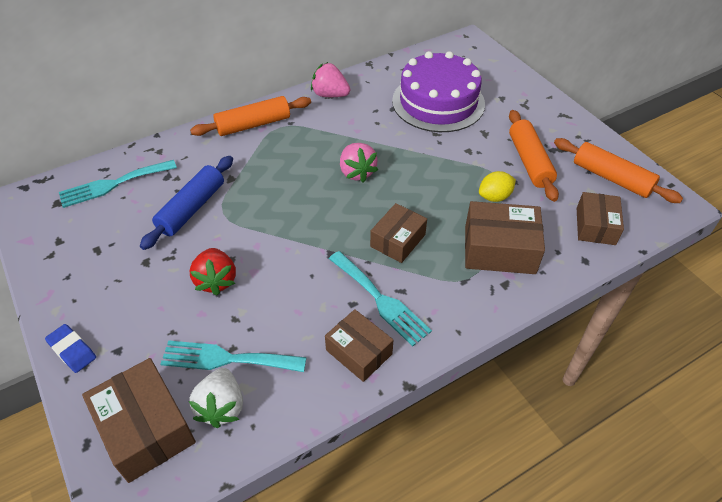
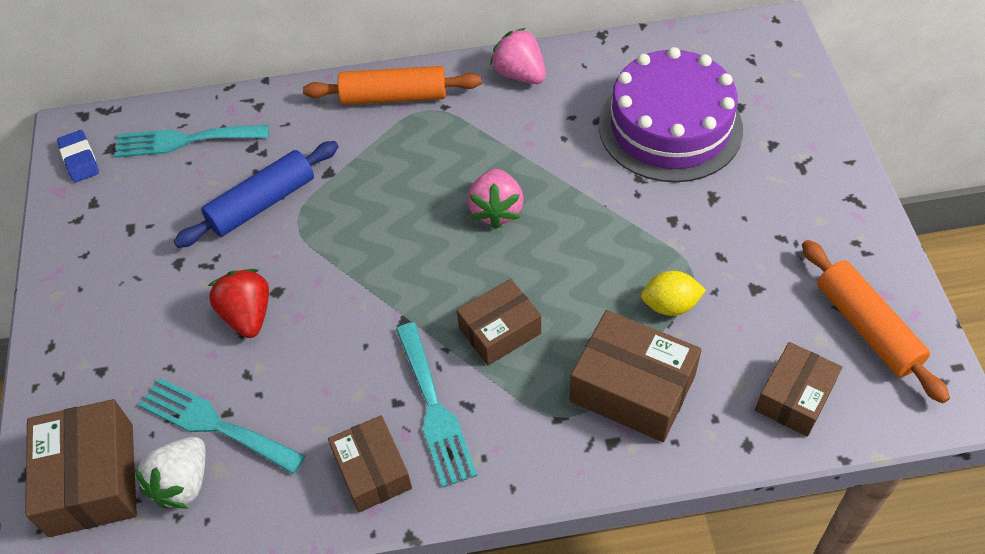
camera: 25 degrees right, 5 degrees up
blue eraser [45,324,96,373] -> blue eraser moved to [57,130,99,183]
red strawberry [190,248,236,296] -> red strawberry turned 150 degrees clockwise [208,269,269,338]
orange rolling pin [509,110,559,202] -> none

